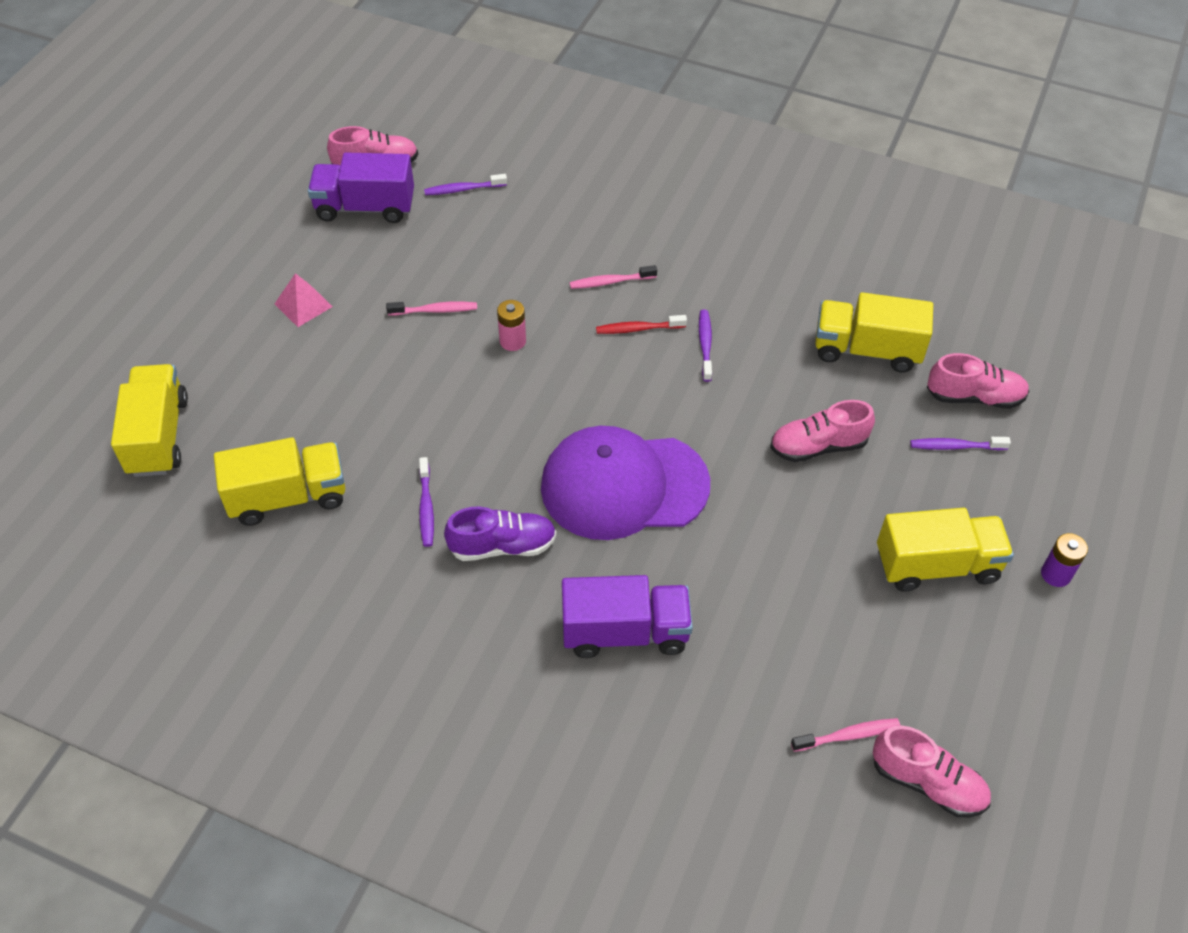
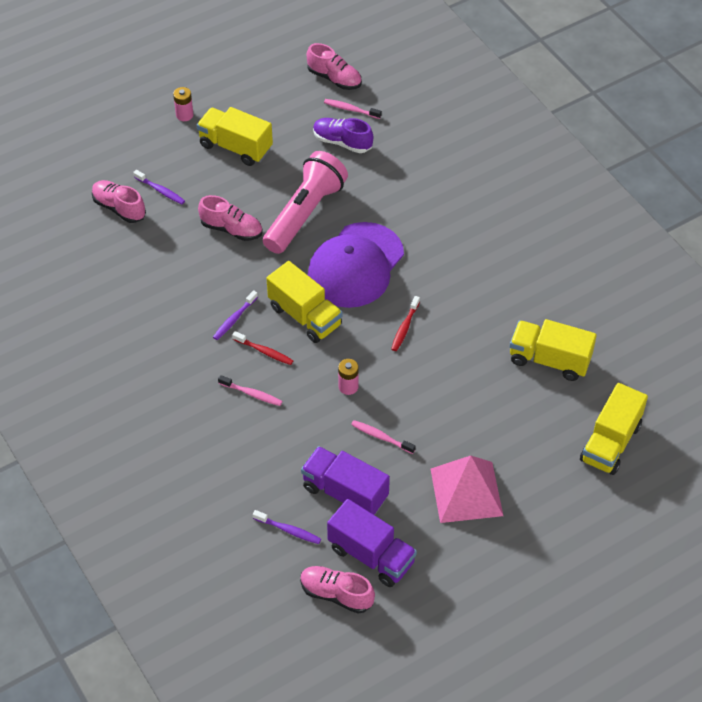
camera: 145 degrees left, 0 degrees up
pink pyramid [275,273,333,327] -> pink pyramid [431,456,503,523], size x1.88
purple toothbrush [419,457,434,547] -> none
purple shoe [444,506,556,561] -> purple shoe moved to [313,118,373,153]
purple cap [541,426,710,540] -> purple cap turned 90 degrees clockwise [308,222,404,308]
purple truck [562,575,693,658] -> purple truck moved to [301,446,390,515]
yellow truck [815,292,933,373] -> yellow truck moved to [267,261,343,343]
pink shoe [873,725,991,818] -> pink shoe turned 150 degrees clockwise [307,43,362,90]
purple battery [1041,533,1088,587] -> pink battery [173,87,193,121]
none -> pink flashlight [263,151,348,254]
none -> red toothbrush [391,296,420,351]

